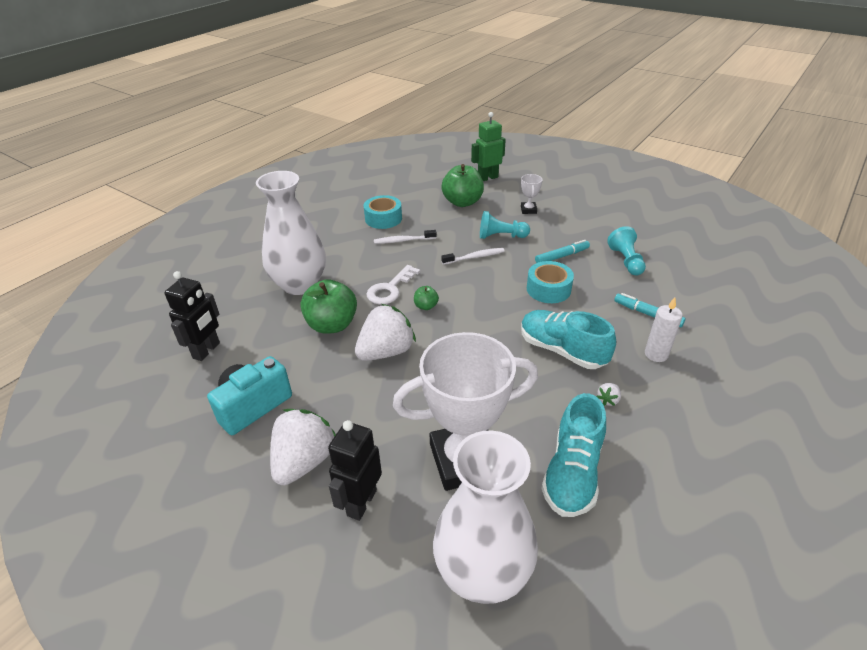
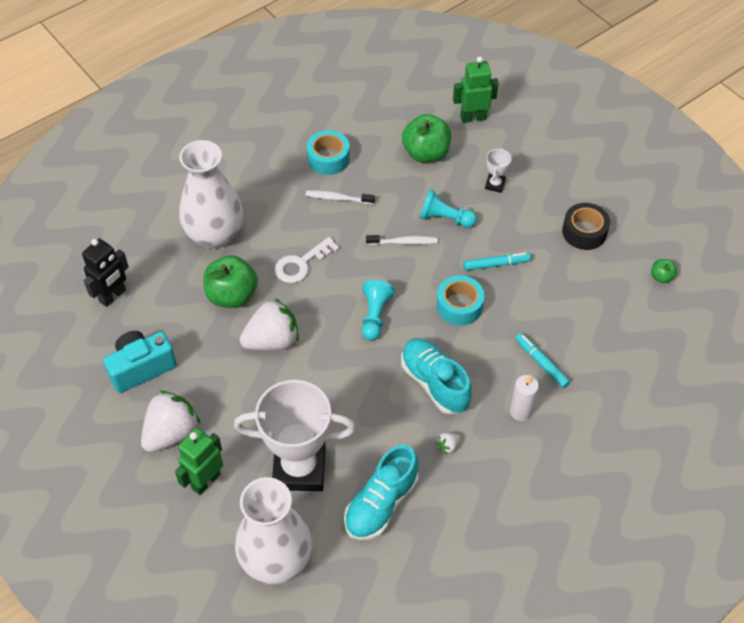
camera: 15 degrees right, 15 degrees up
black robot [328,420,382,521] -> green robot [175,428,223,495]
green apple [414,286,439,310] -> green apple moved to [651,259,677,283]
turquoise pawn [607,226,646,276] -> turquoise pawn moved to [362,280,395,341]
none -> black tape [562,203,610,250]

